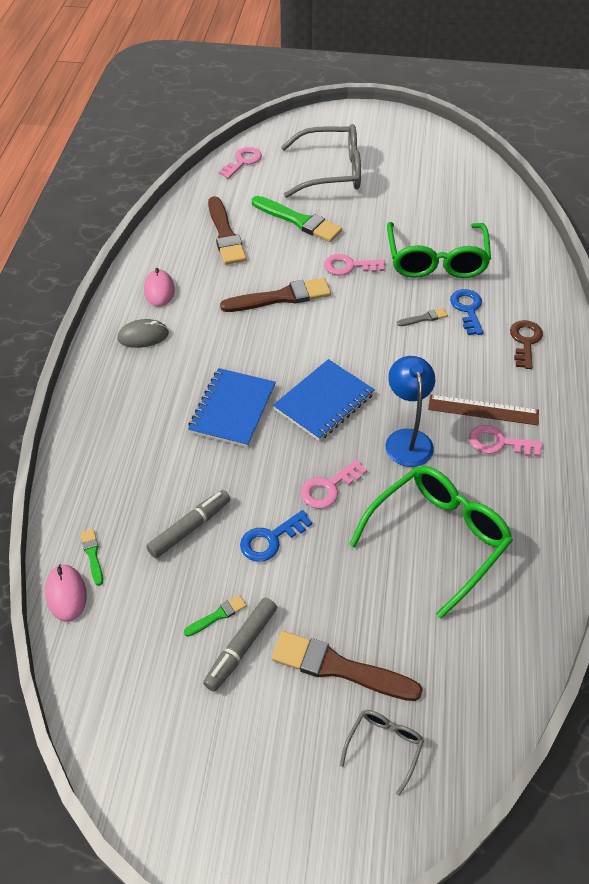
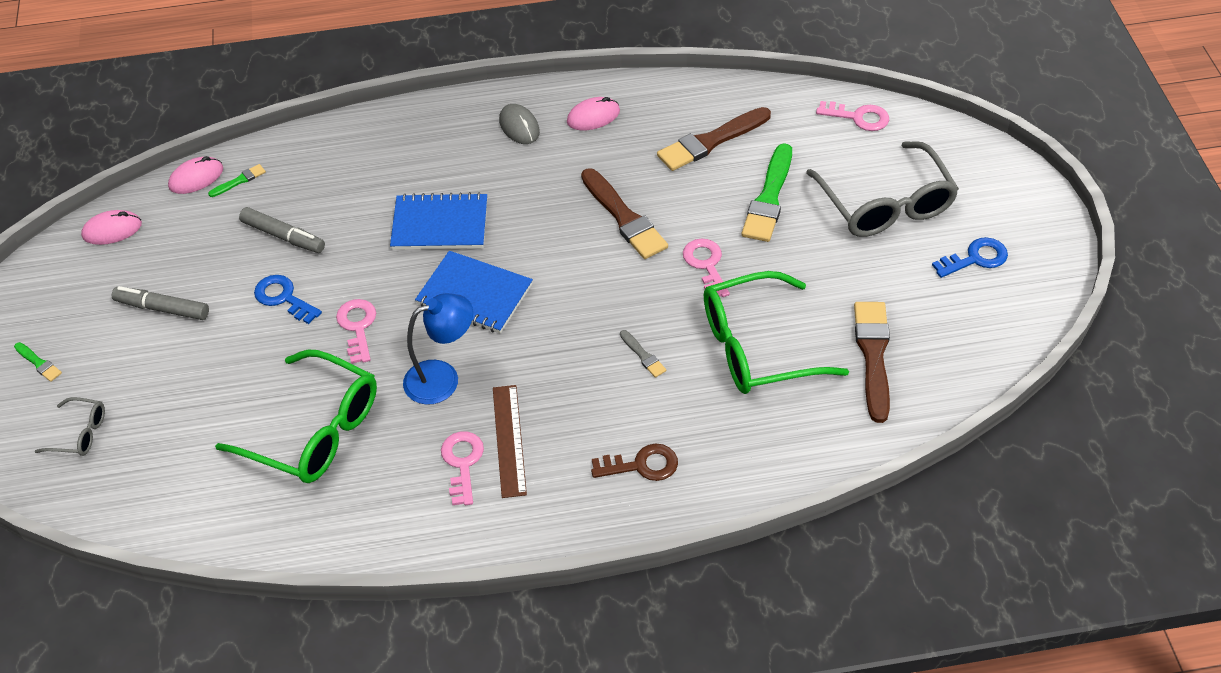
camera: 75 degrees right, 0 degrees up
green brush [184,595,247,637] -> green brush moved to [14,342,62,382]
brown brush [271,631,423,701] -> brown brush moved to [854,302,890,423]
pink key [300,459,367,509] -> pink key turned 45 degrees clockwise [336,299,376,364]
blue key [450,289,483,335] -> blue key moved to [932,237,1008,278]
none -> pink mouse [81,210,142,245]

